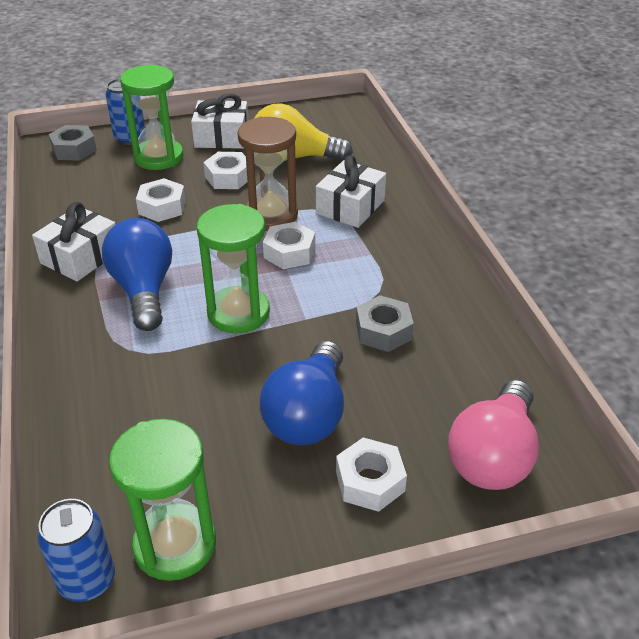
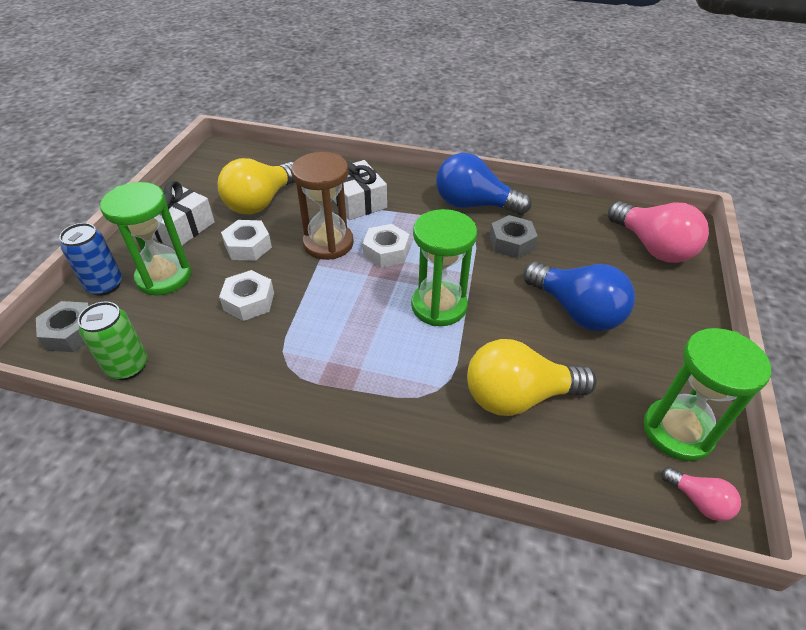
camera: 60 degrees left, 5 degrees up
white gift [32,202,116,281] -> none
blue can [37,499,115,602] -> pink light bulb [661,467,741,521]
blue light bulb [102,218,172,331] -> blue light bulb moved to [436,153,531,215]
white nut [336,438,407,512] -> none
none -> green can [78,302,147,380]
none -> yellow light bulb [467,339,597,416]

